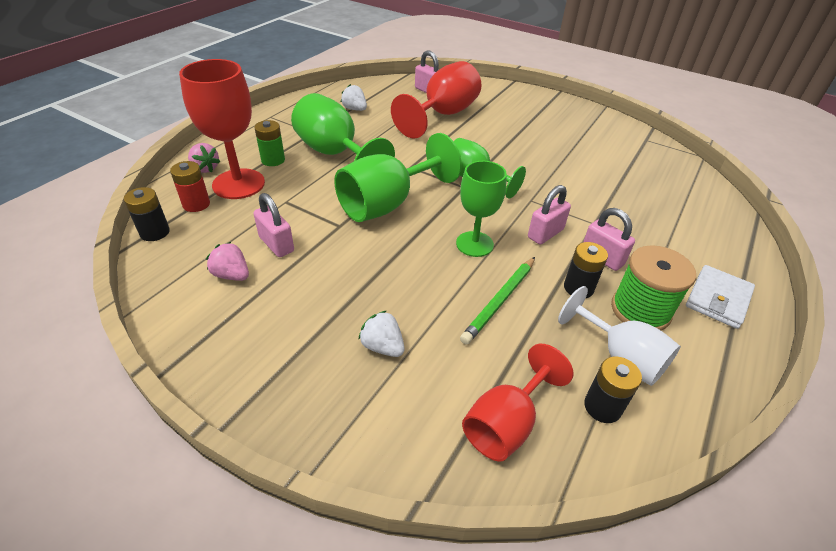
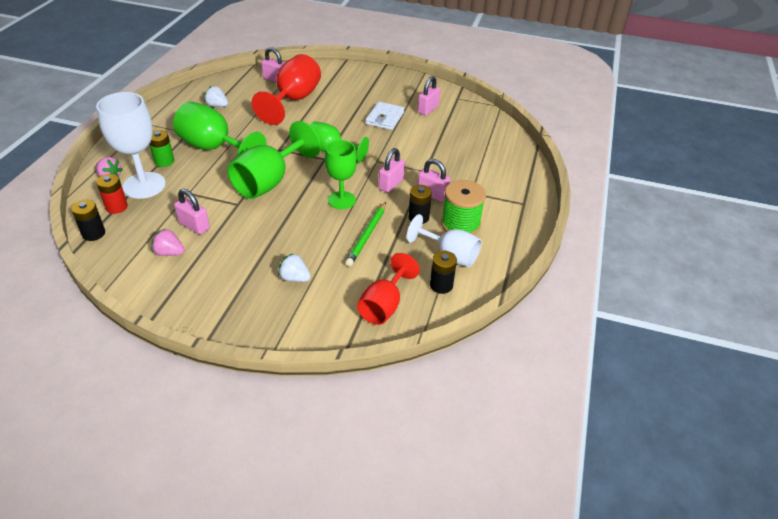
camera: 15 degrees left, 0 degrees up
red goblet [179,59,265,199] -> white goblet [96,92,166,199]
white wallet [686,265,755,329] -> white wallet moved to [366,102,404,130]
none -> pink padlock [417,76,440,116]

